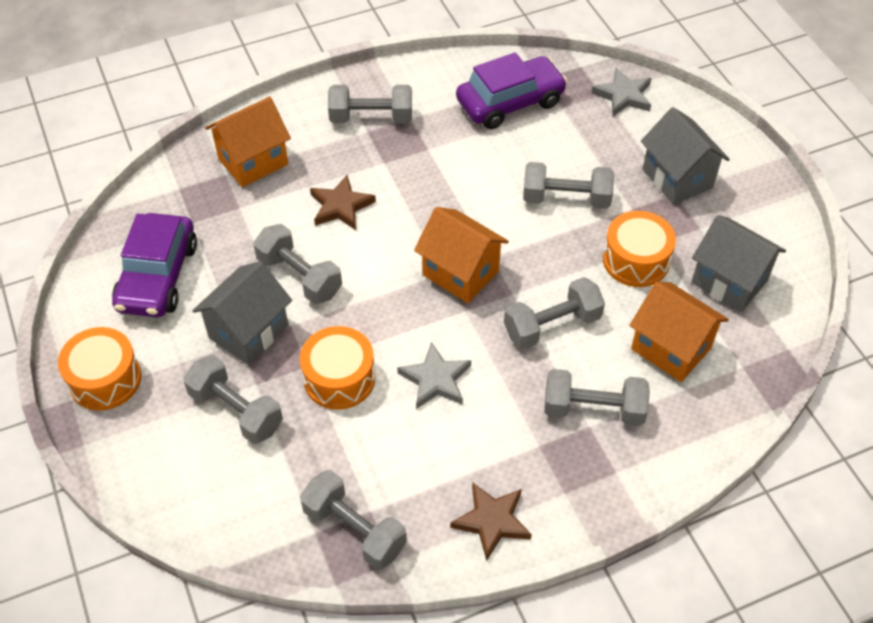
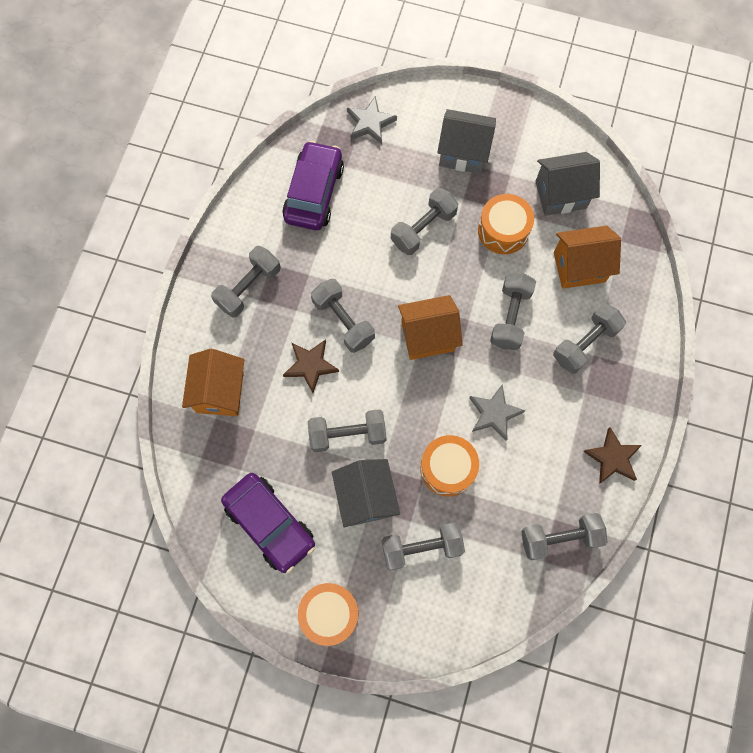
camera: 50 degrees left, 20 degrees up
none -> grey dumbbell [311,279,375,353]

